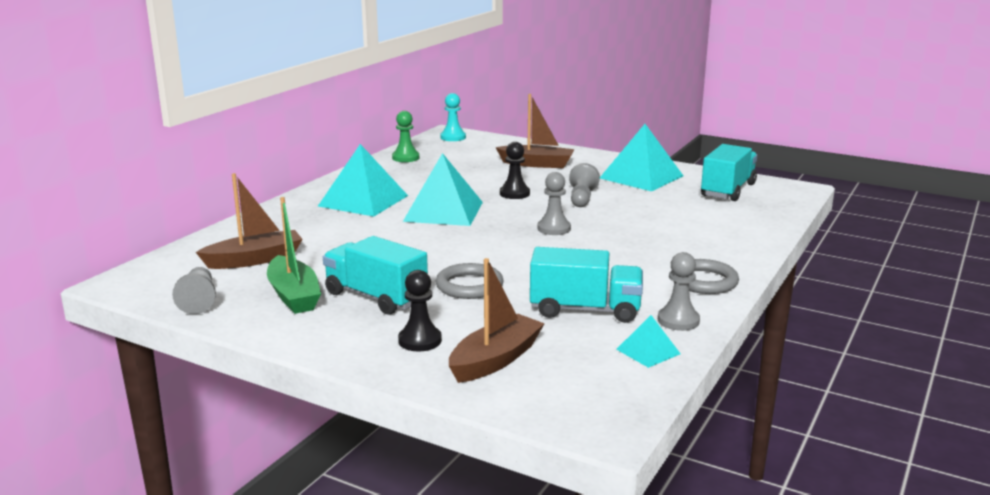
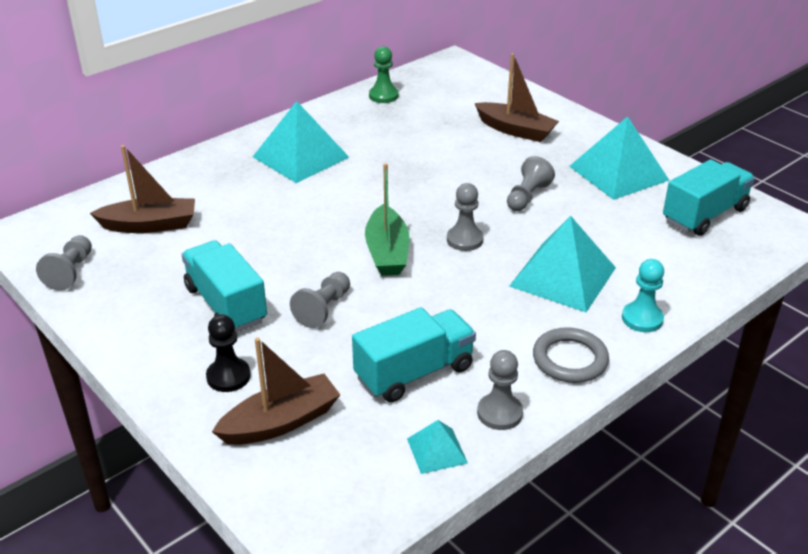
camera: 20 degrees right, 15 degrees up
green boat [267,197,321,314] -> green boat moved to [365,163,410,276]
turquoise pyramid [403,153,483,226] -> turquoise pyramid moved to [509,216,616,312]
grey ring [436,263,504,299] -> grey pawn [290,272,350,328]
turquoise pawn [440,93,466,141] -> turquoise pawn moved to [622,259,664,332]
black pawn [500,142,530,199] -> none
turquoise truck [530,247,643,323] -> turquoise truck turned 60 degrees counterclockwise [352,307,476,402]

